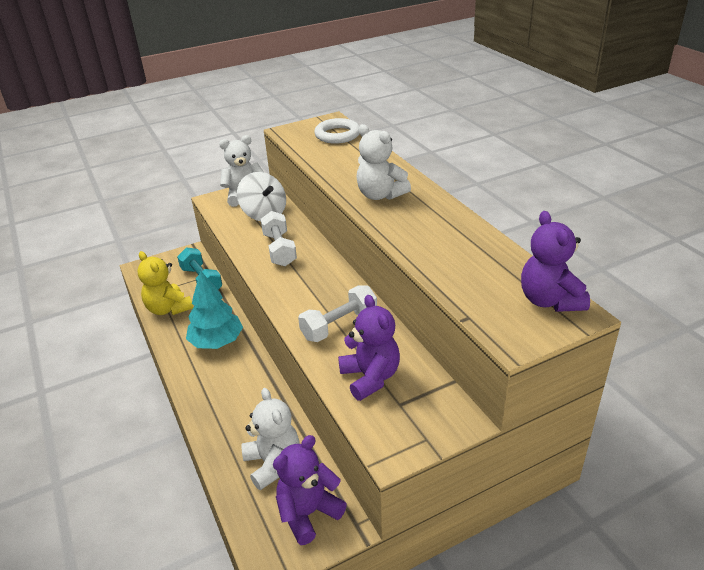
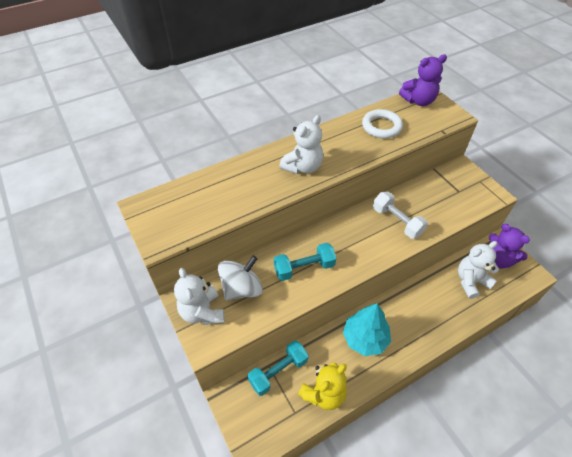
camera: 95 degrees left, 15 degrees up
white dumbbell [261,211,297,266] -> turquoise dumbbell [274,243,336,281]
white ring [314,118,359,144] -> white ring moved to [362,109,403,138]
purple teddy bear [338,295,400,401] -> none

